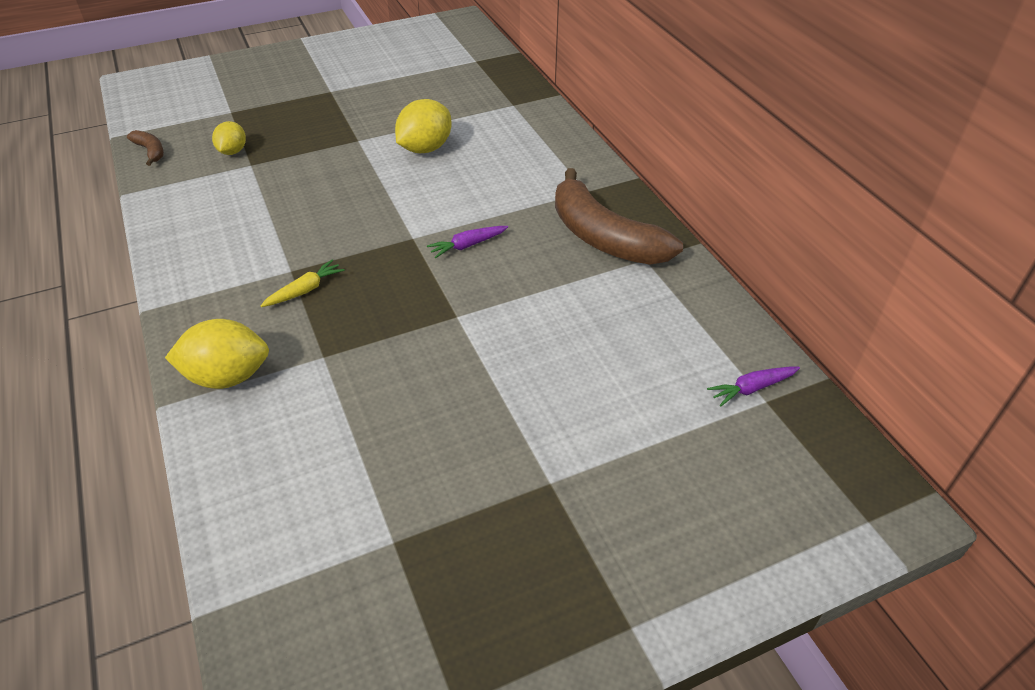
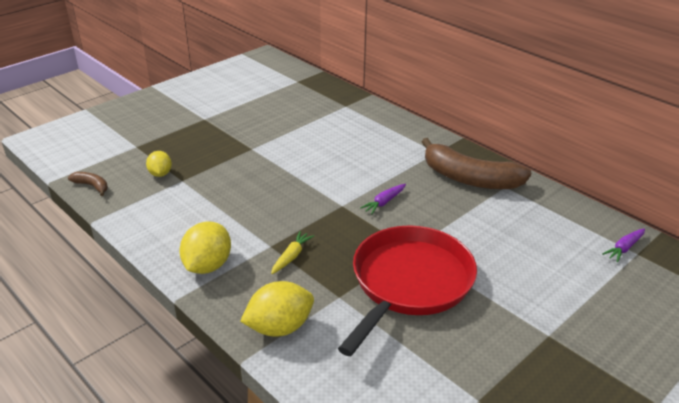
camera: 20 degrees left, 10 degrees down
yellow lemon [395,99,452,153] -> yellow lemon moved to [179,221,231,274]
none -> red pan [338,226,477,356]

